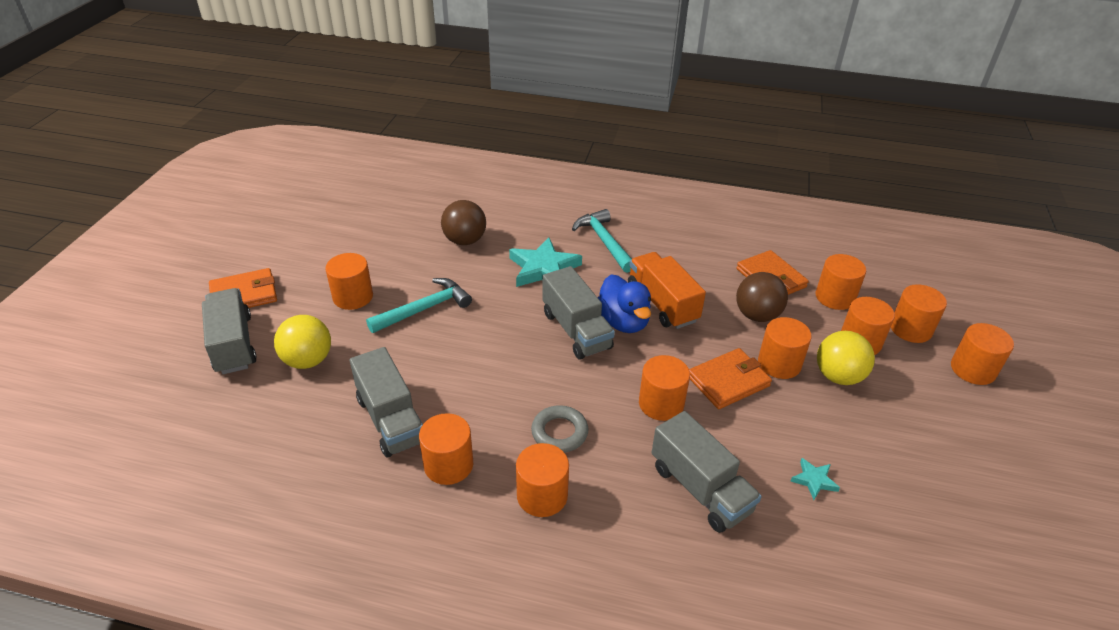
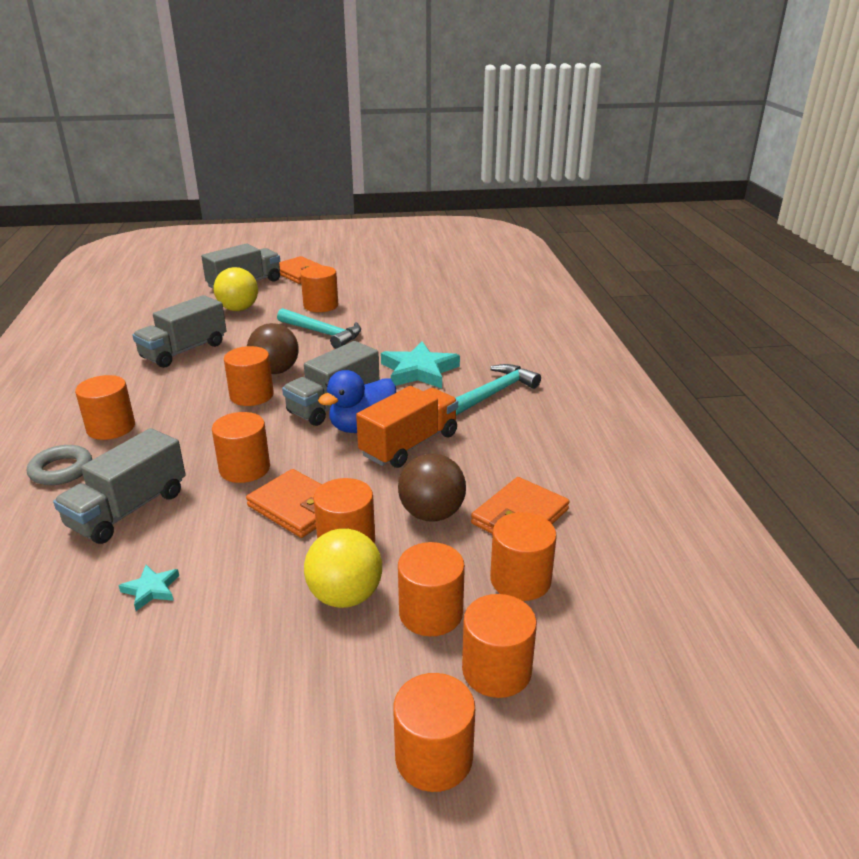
camera: 70 degrees right, 10 degrees down
orange cylinder [419,413,473,485] -> orange cylinder moved to [224,346,274,406]
brown ball [441,200,486,245] -> brown ball moved to [247,323,298,374]
grey ring [531,405,588,453] -> grey ring moved to [27,445,92,485]

